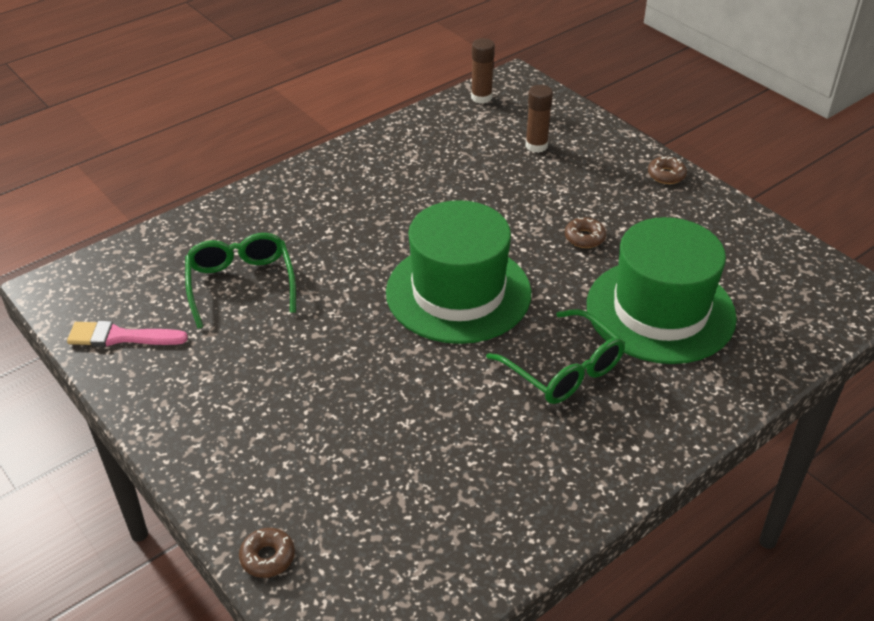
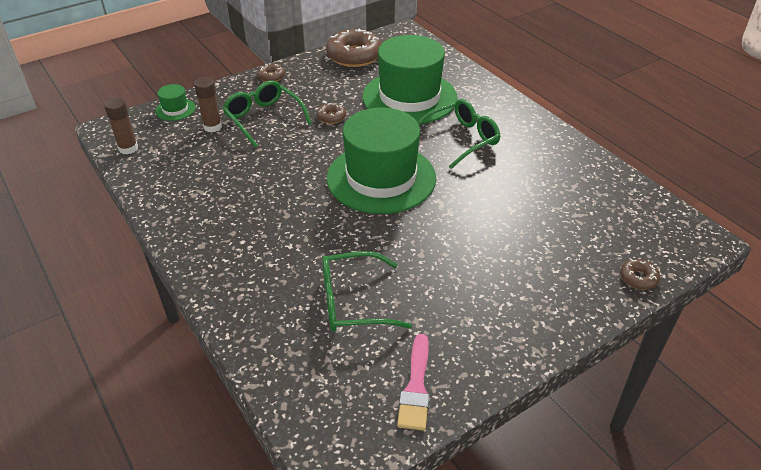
camera: 85 degrees left, 0 degrees up
none -> green hat [155,84,195,121]
none -> green glasses [222,80,312,147]
none -> brown donut [326,29,382,67]

